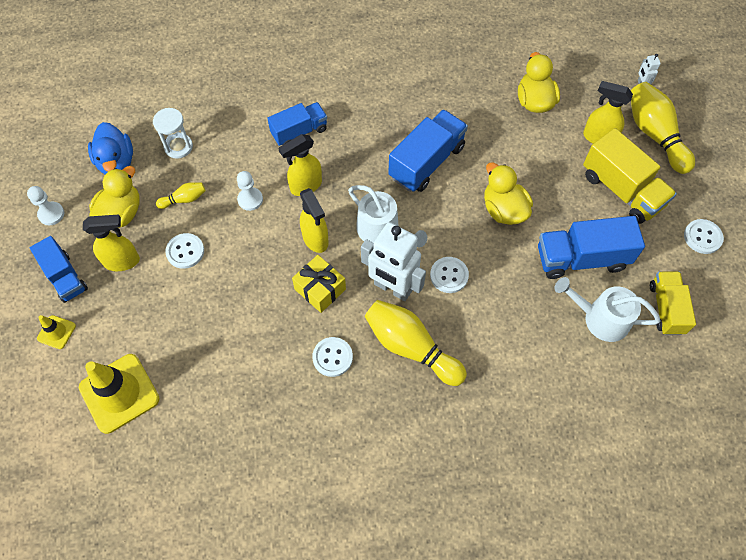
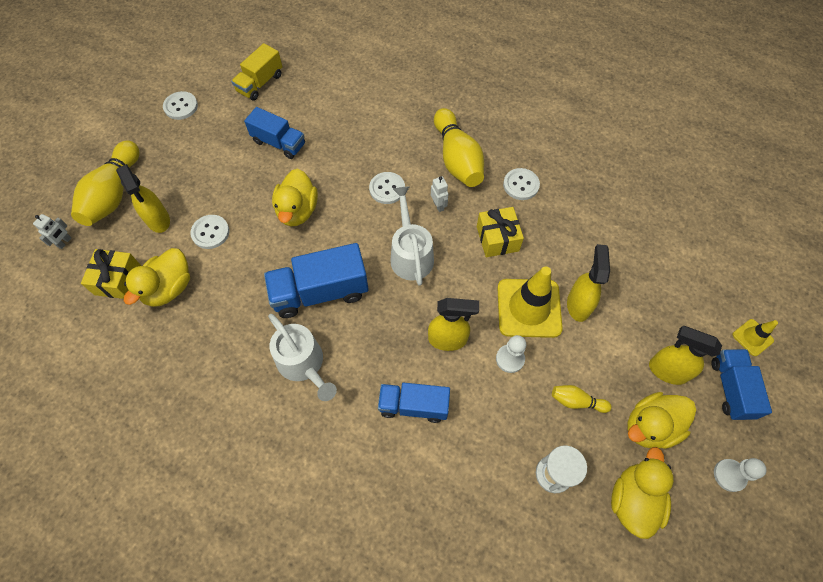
camera: 145 degrees left, 0 degrees up
yellow traffic cone [79,354,160,434] -> yellow traffic cone moved to [498,266,563,338]
blue duck [88,122,133,174] -> yellow duck [611,447,674,539]
white button [165,233,204,269] -> white button moved to [190,215,230,249]
yellow spray bottle [300,188,329,253] -> yellow spray bottle moved to [567,244,610,322]
white robot [361,222,426,301] -> white robot [431,176,448,212], size x0.42
blue truck [538,216,645,279] -> blue truck [244,107,305,159], size x0.66
white watering can [554,277,661,342] -> white watering can moved to [268,314,337,401]
yellow truck [583,128,677,224] -> none
none -> yellow gift [81,249,141,299]

